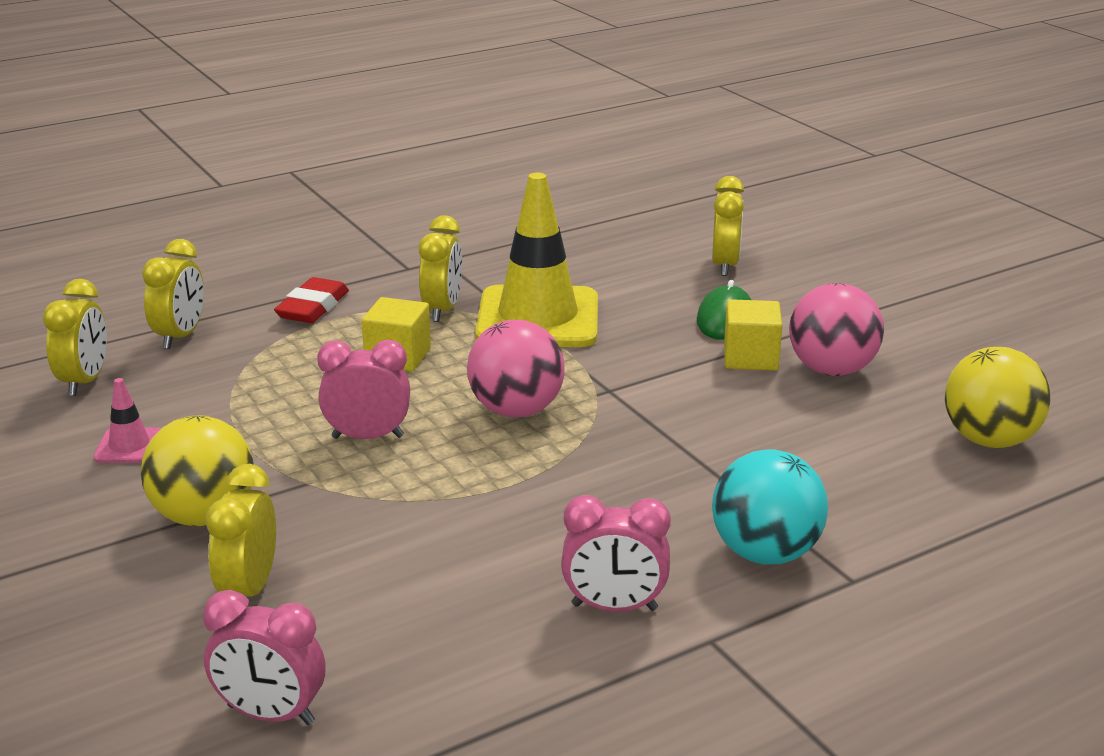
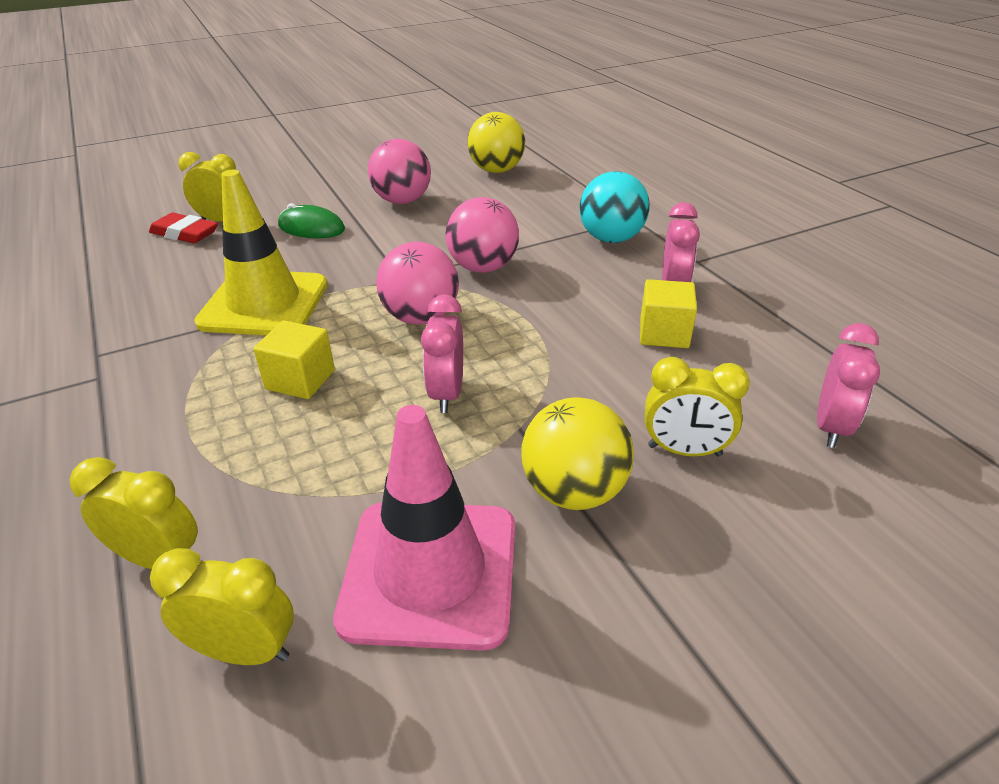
camera: 85 degrees left, 10 degrees up
pink traffic cone [94,378,162,463] -> pink traffic cone [333,405,515,651], size x2.33
red eraser [274,277,349,323] -> red eraser moved to [149,213,218,243]
yellow clock [419,215,462,322] -> none
yellow cube [724,299,782,371] -> yellow cube moved to [640,279,697,348]
none -> pink ball [445,197,519,273]

